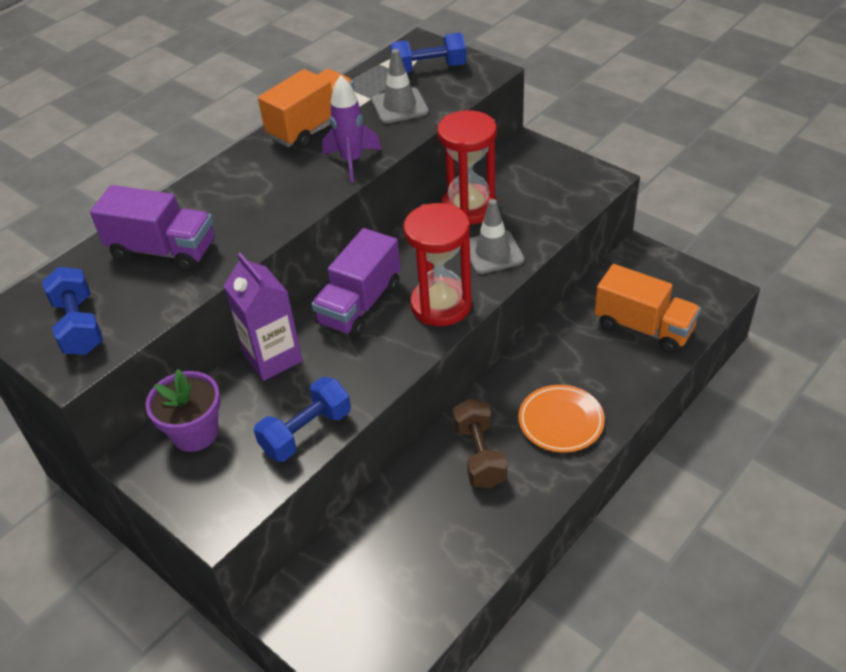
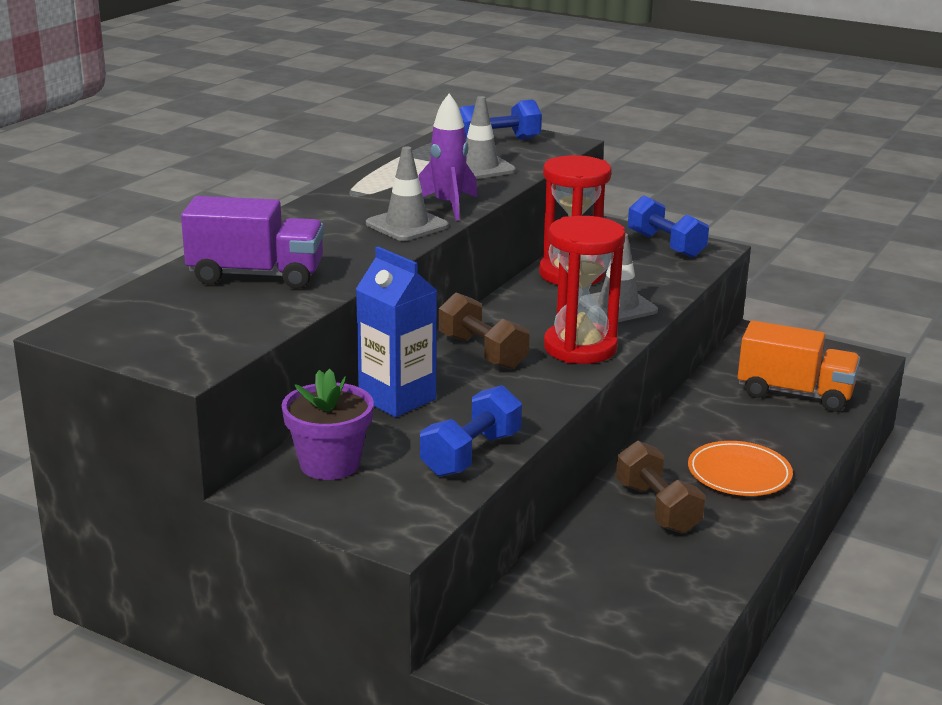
camera: 15 degrees left, 20 degrees down
blue dumbbell [42,267,103,355] -> blue dumbbell moved to [628,195,709,258]
purple carton [224,253,303,381] -> blue carton [356,247,437,417]
orange truck [258,69,354,149] -> none
purple truck [312,228,401,338] -> brown dumbbell [439,292,530,370]
none -> grey traffic cone [366,146,449,241]

